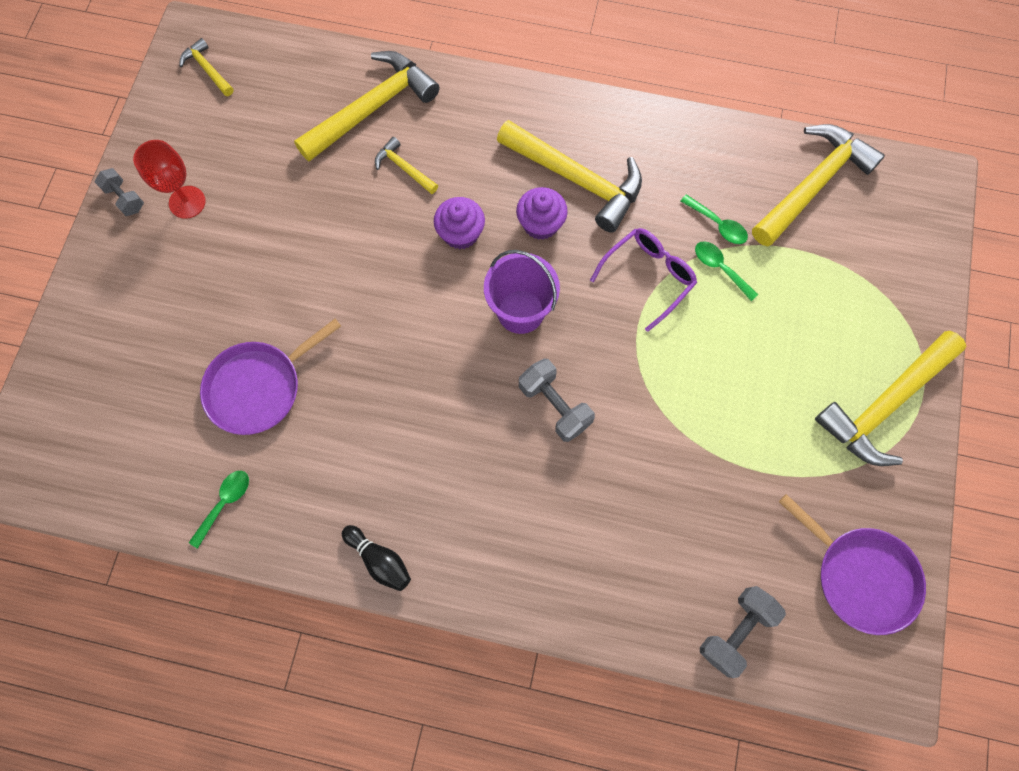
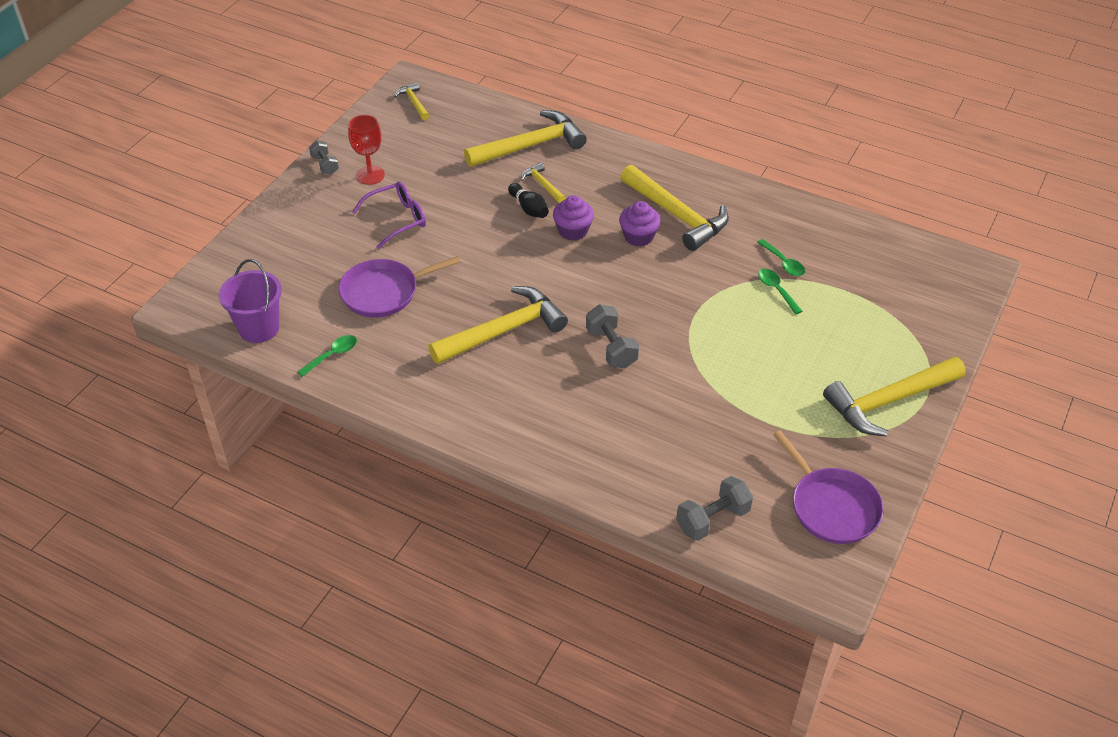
camera: 15 degrees right, 25 degrees down
black bowling pin [342,525,411,591] -> black bowling pin moved to [508,183,549,218]
purple bucket [484,250,560,334] -> purple bucket moved to [219,259,282,343]
purple glasses [590,228,697,332] -> purple glasses moved to [352,181,426,249]
yellow hammer [752,124,885,247] -> yellow hammer moved to [428,286,568,364]

